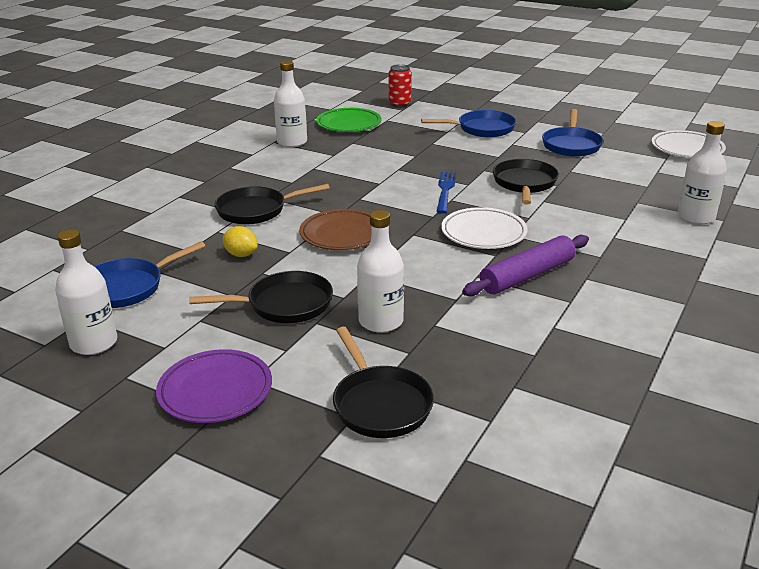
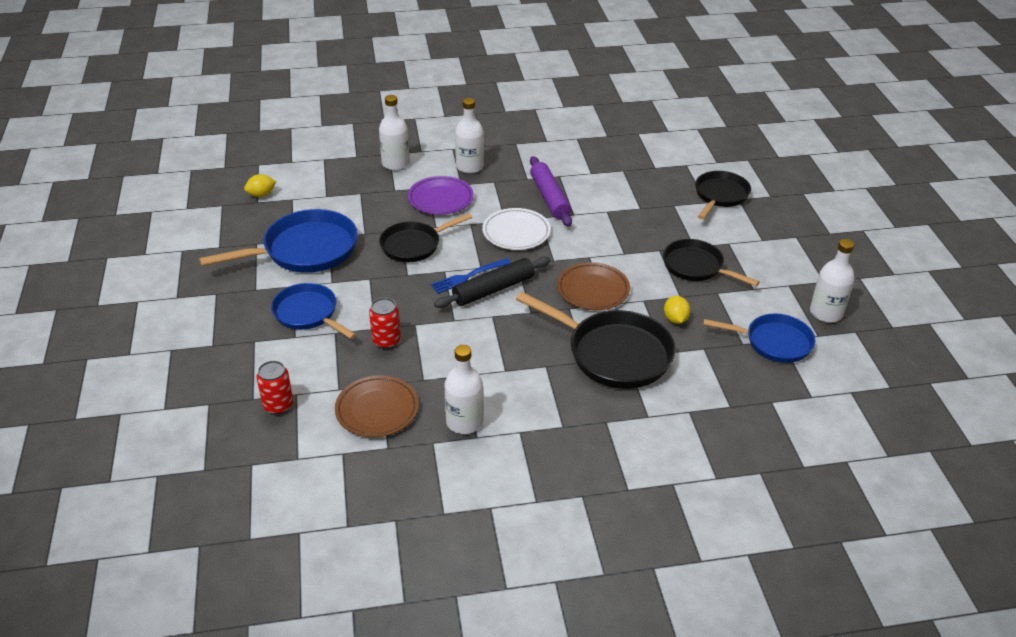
camera: 130 degrees left, 10 degrees up
purple plate [156,349,272,423] -> purple plate moved to [408,176,474,215]
black pan [214,184,330,224] -> black pan [516,292,675,389], size x1.55
green plate [316,108,381,132] -> brown plate [335,375,419,437]
white bottle [357,210,404,333] -> white bottle moved to [455,98,484,174]
purple rolling pin [462,235,589,296] -> purple rolling pin turned 60 degrees clockwise [530,156,572,227]
blue pan [542,109,603,157] -> blue pan [199,209,358,273], size x1.55
white plate [652,130,726,158] -> yellow lemon [244,174,276,197]
none -> red can [369,298,401,349]
none -> black rolling pin [434,256,550,308]

